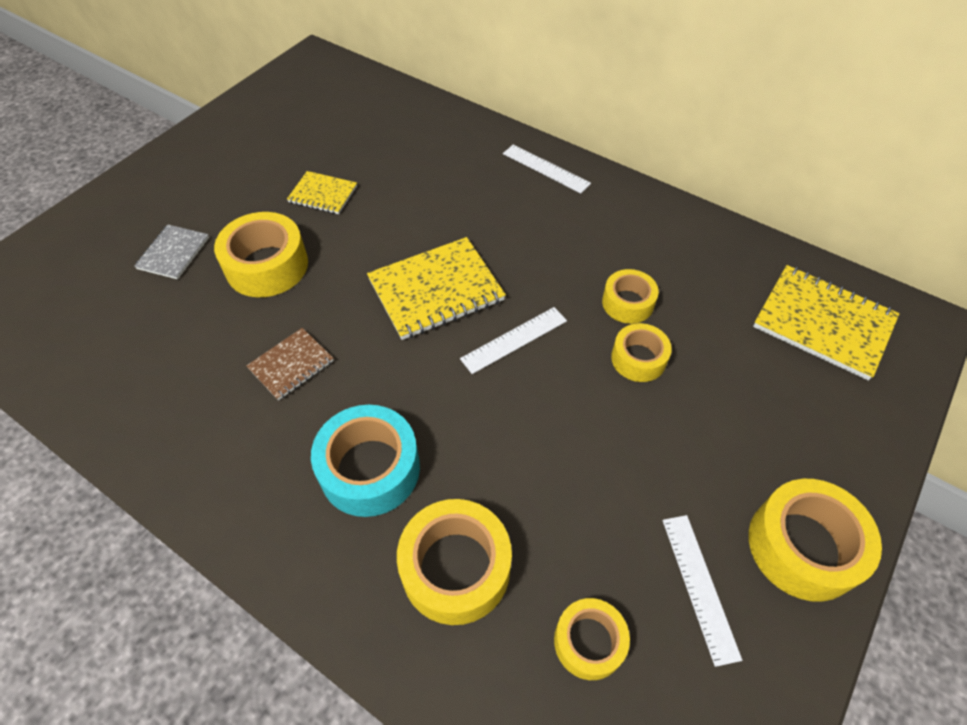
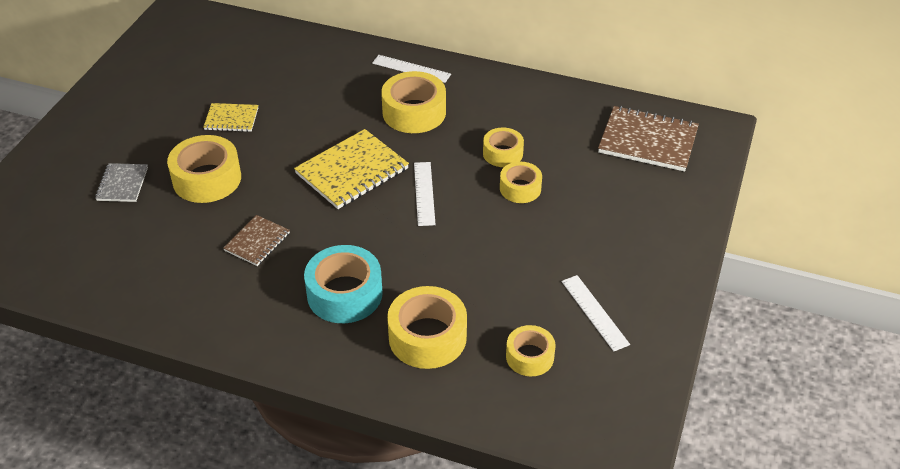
camera: 15 degrees left, 10 degrees down
white ruler [460,307,567,374] -> white ruler turned 45 degrees counterclockwise [414,162,436,226]
yellow tape [749,479,882,602] -> yellow tape moved to [381,71,446,133]
yellow notebook [753,265,900,381] -> brown notebook [598,106,699,172]

